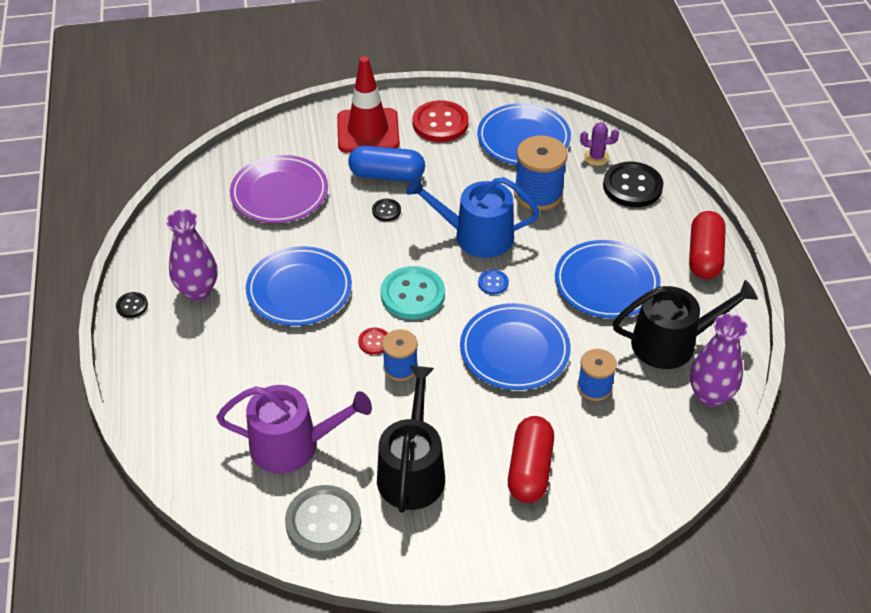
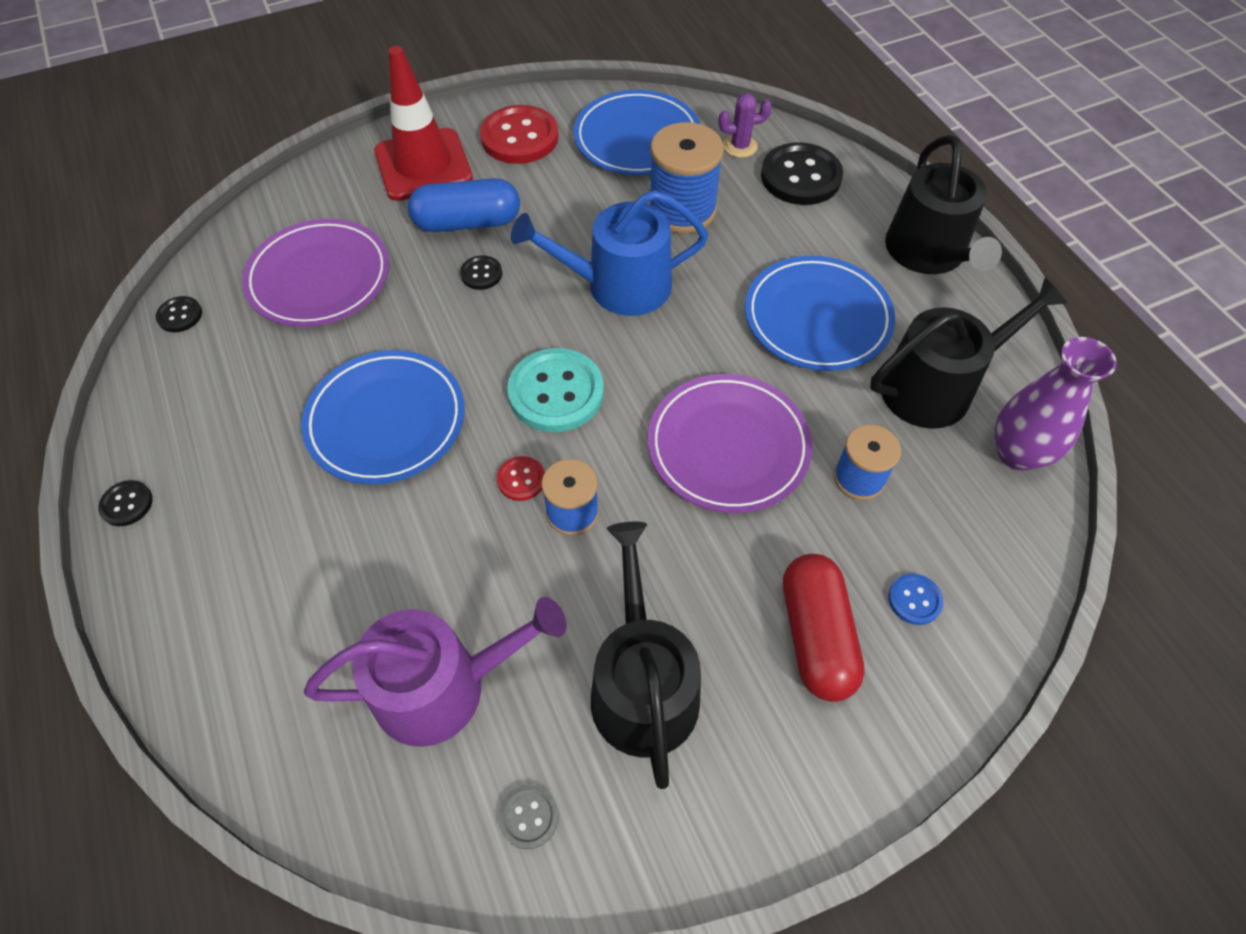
camera: 15 degrees left, 10 degrees up
purple vase [166,209,217,301] -> none
grey button [285,485,361,556] -> grey button [498,785,559,849], size x0.48
blue plate [460,303,571,390] -> purple plate [648,374,812,513]
blue button [478,270,509,295] -> blue button moved to [888,574,943,625]
red capsule [689,211,726,279] -> black watering can [885,135,1002,274]
none -> black button [156,296,202,332]

